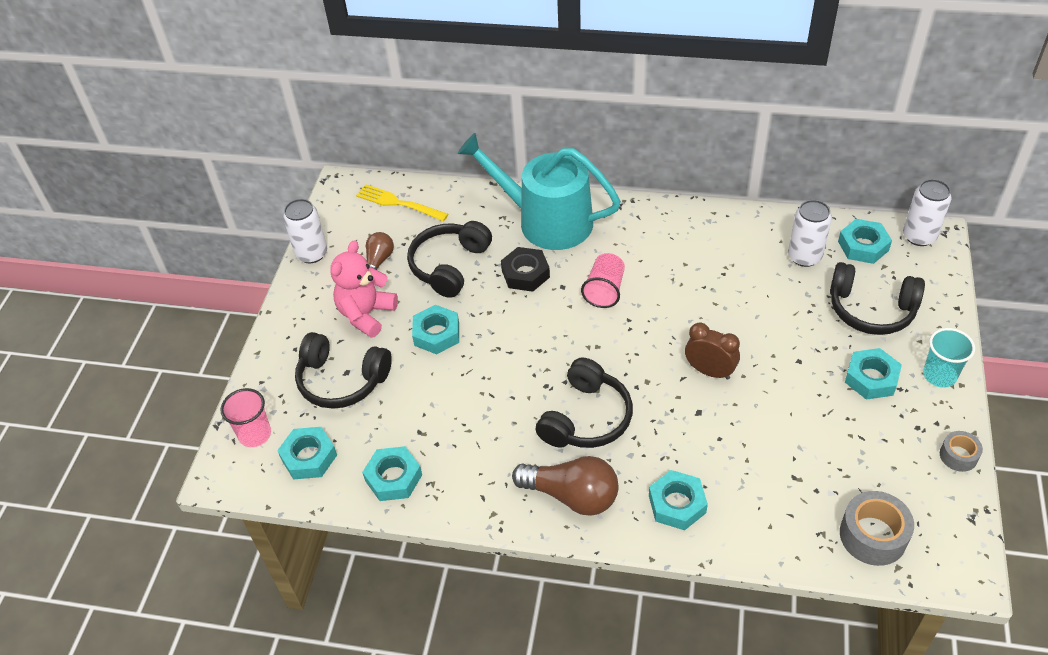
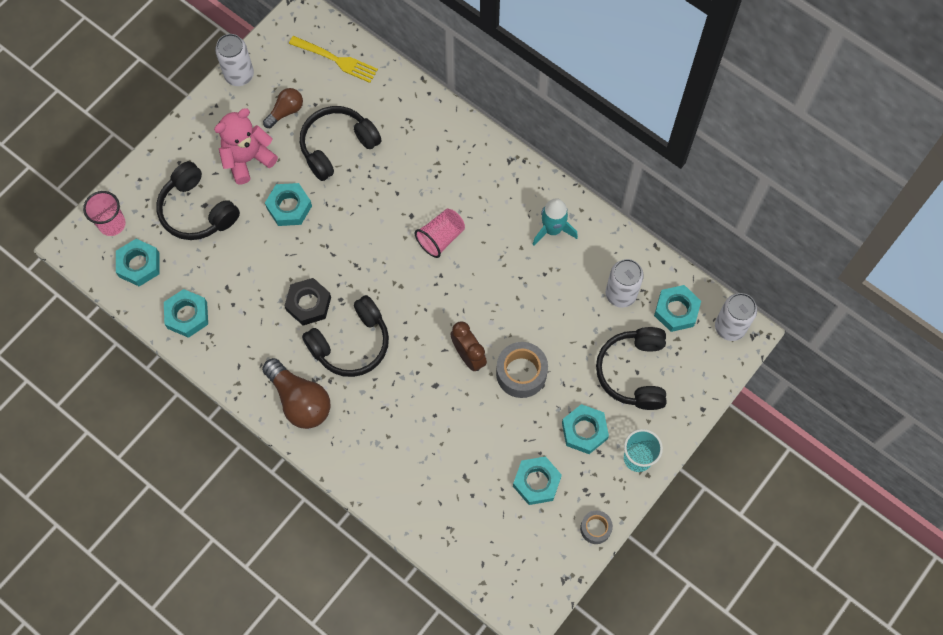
camera: 25 degrees right, 20 degrees up
yellow fork [356,184,448,221] -> yellow fork turned 150 degrees clockwise [289,36,378,83]
turquoise watering can [458,133,621,250] -> none
black nut [501,247,550,292] -> black nut moved to [285,278,331,325]
turquoise nut [649,470,708,530] -> turquoise nut moved to [513,456,562,505]
black headphones [830,262,925,335] -> black headphones turned 45 degrees clockwise [596,327,667,410]
grey tape [840,491,914,566] -> grey tape moved to [496,342,548,398]
none -> turquoise rocket [532,198,578,246]

